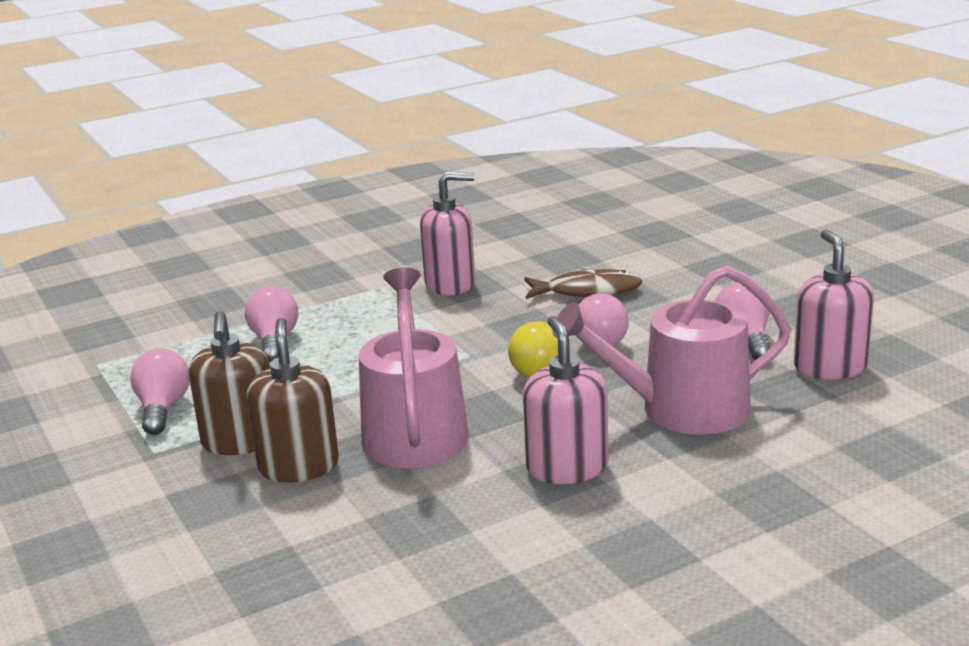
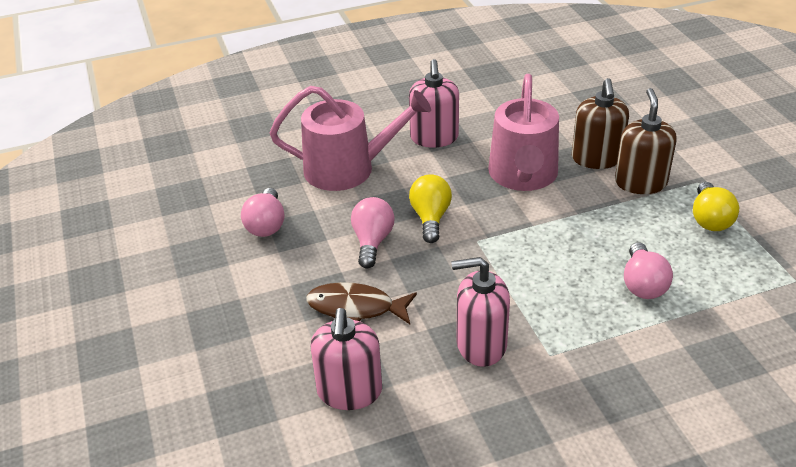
camera: 170 degrees left, 15 degrees up
pink light bulb [130,348,190,435] -> yellow light bulb [693,182,739,231]
pink soap dispenser [794,230,874,380] -> pink soap dispenser moved to [311,308,382,410]

